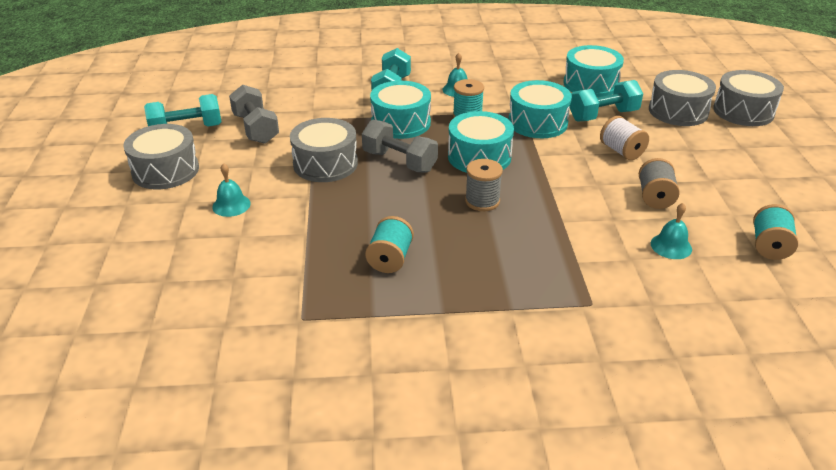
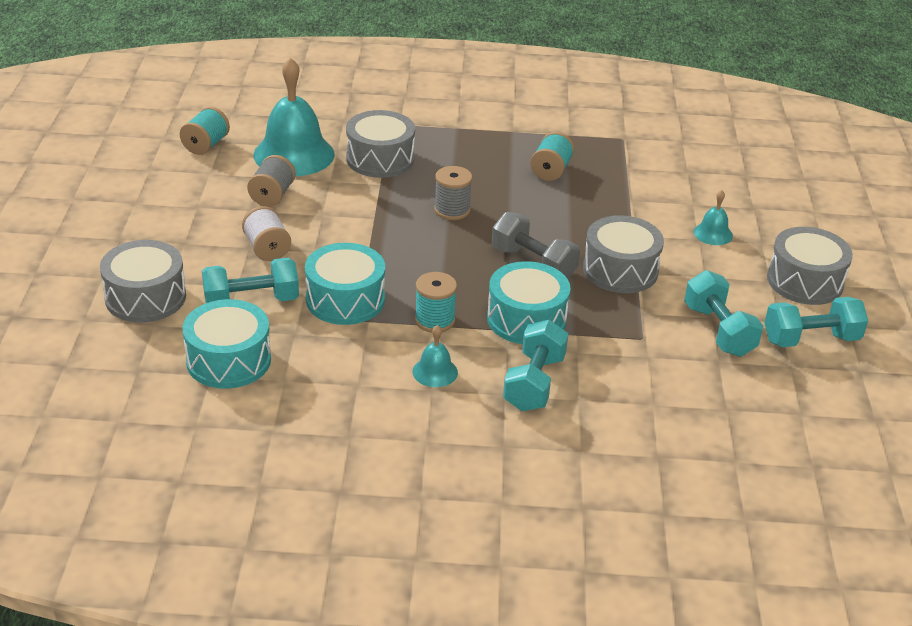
camera: 175 degrees left, 0 degrees up
grey dumbbell [229,85,279,144] -> turquoise dumbbell [684,270,763,357]
turquoise drum [448,111,514,173] -> none
turquoise bell [651,203,692,259] -> turquoise bell [254,57,335,176], size x2.19
grey drum [713,70,784,126] -> grey drum moved to [346,110,415,178]

